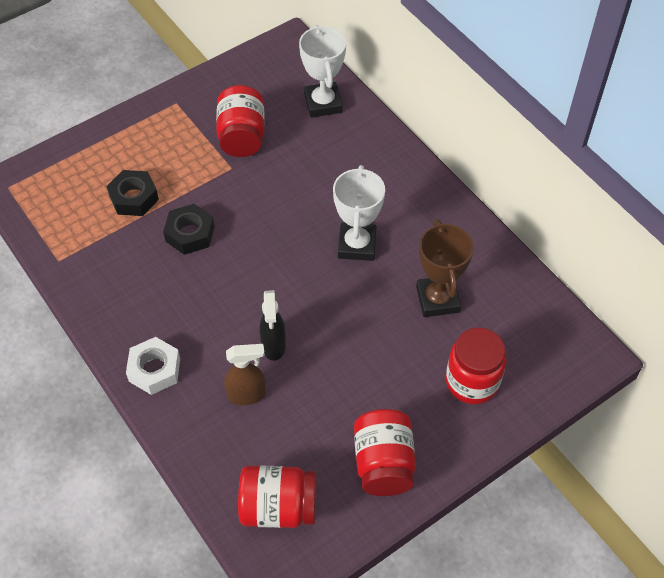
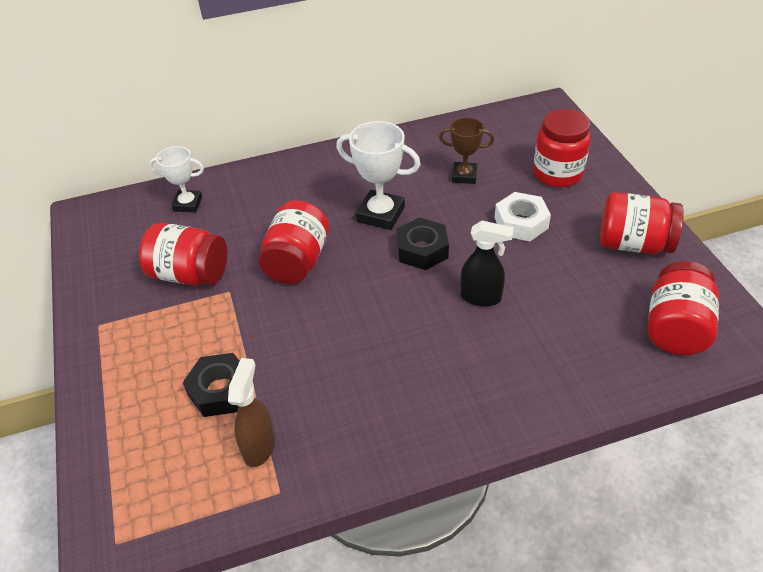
camera: 70 degrees left, 10 degrees down
white nut [126,337,180,395] -> white nut moved to [494,192,551,241]
black nut [163,204,215,255] -> black nut moved to [397,217,449,270]
brown spray bottle [224,344,266,405] -> brown spray bottle moved to [228,358,275,467]
white trophy [299,25,346,118] -> white trophy [149,146,204,212], size x0.66
brown trophy [416,219,474,317] -> brown trophy [439,117,494,184], size x0.66
none -> red jar [259,200,329,284]

